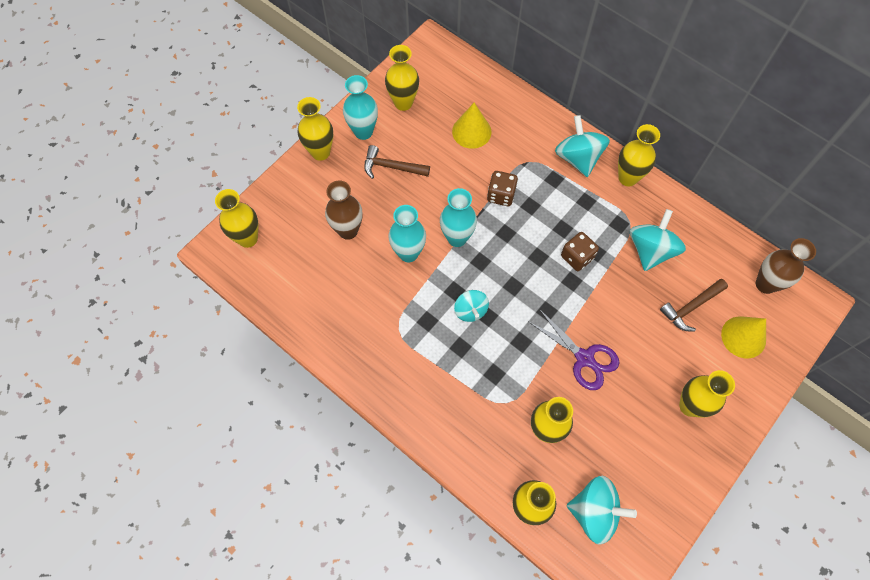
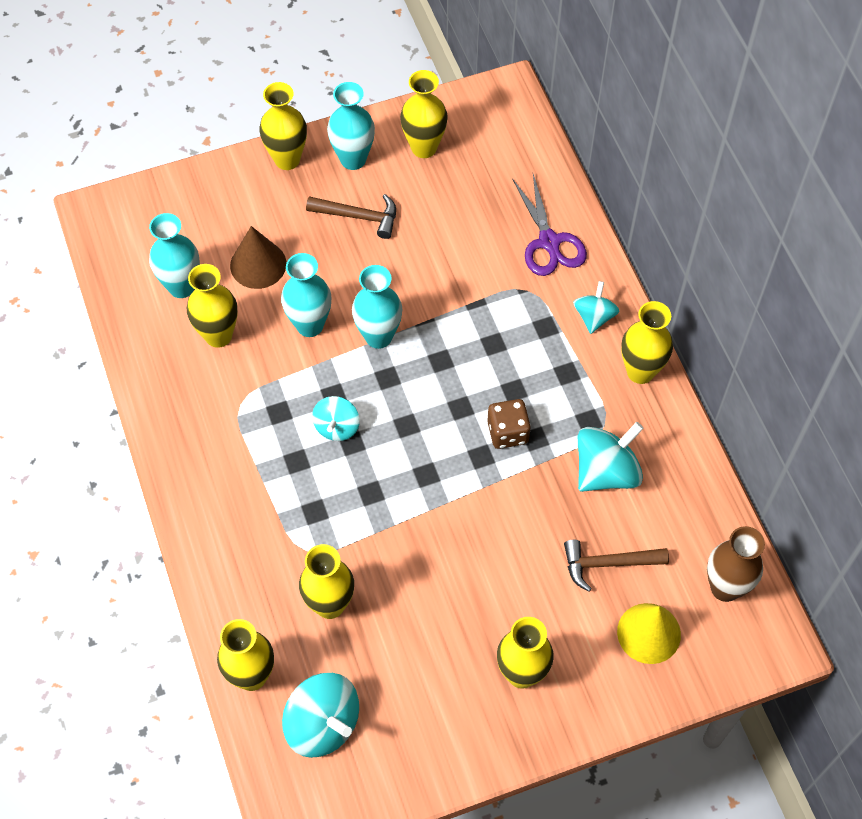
camera: 30 degrees right, 5 degrees down
yellow vase [215,189,258,248] -> yellow vase moved to [187,264,238,348]
brown vase [325,180,363,240] -> brown cone [230,226,286,289]
brown hammer [364,145,430,179] -> brown hammer turned 150 degrees clockwise [306,194,396,239]
yellow cone [452,102,492,149] -> none
brown dice [487,171,518,206] -> none
purple scissors [529,309,620,390] -> purple scissors moved to [512,174,587,276]
turquoise spinning top [555,115,610,177] -> turquoise spinning top [573,281,619,334], size x0.61
none -> turquoise vase [149,213,200,298]

